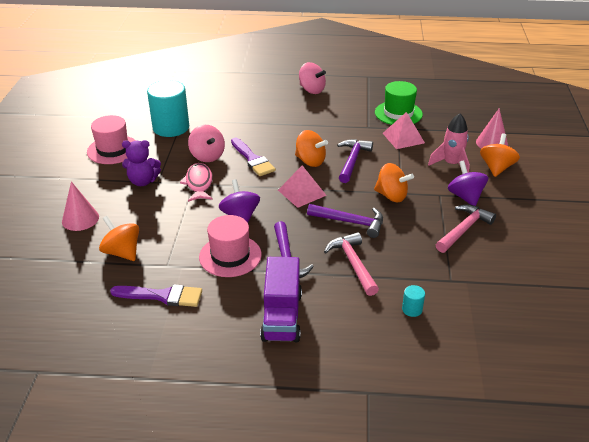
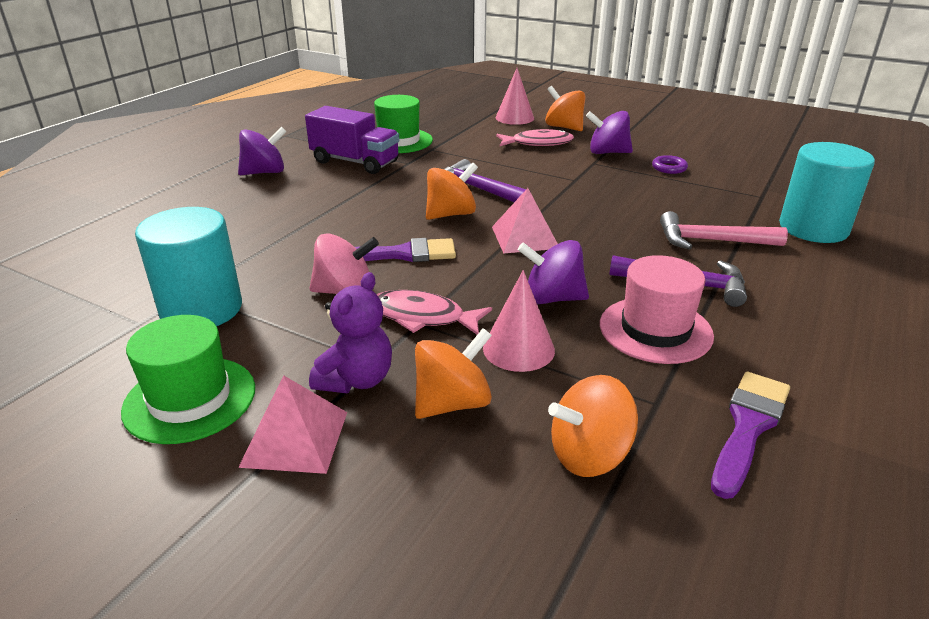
camera: 65 degrees left, 5 degrees down
pink cone [62,181,99,231] -> pink cone moved to [483,270,555,372]
pink hat [87,115,136,164] -> green hat [121,315,255,444]
purple truck [260,257,302,342] -> purple truck moved to [305,106,400,174]
pink spinning top [299,62,326,94] -> purple spinning top [238,127,286,175]
purple hammer [307,204,383,238] -> none
orange spinning top [374,163,414,202] -> orange spinning top moved to [415,328,492,419]
pink pyramid [383,112,425,149] -> pink pyramid moved to [238,375,347,474]
turquoise cylinder [402,285,425,317] -> turquoise cylinder [779,142,875,243], size x2.48
pink rocket [428,113,470,173] -> pink fish [496,129,574,146]
pink hammer [436,204,496,253] -> purple ring [652,155,688,174]

